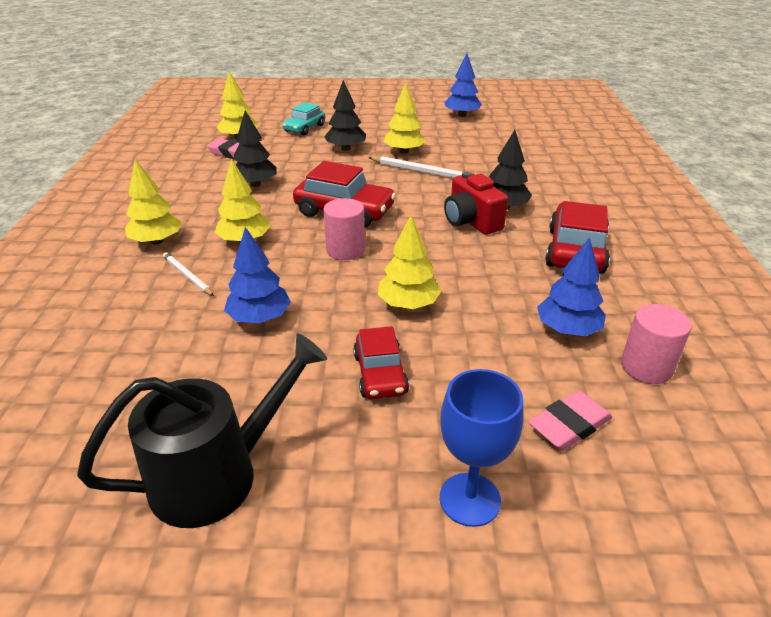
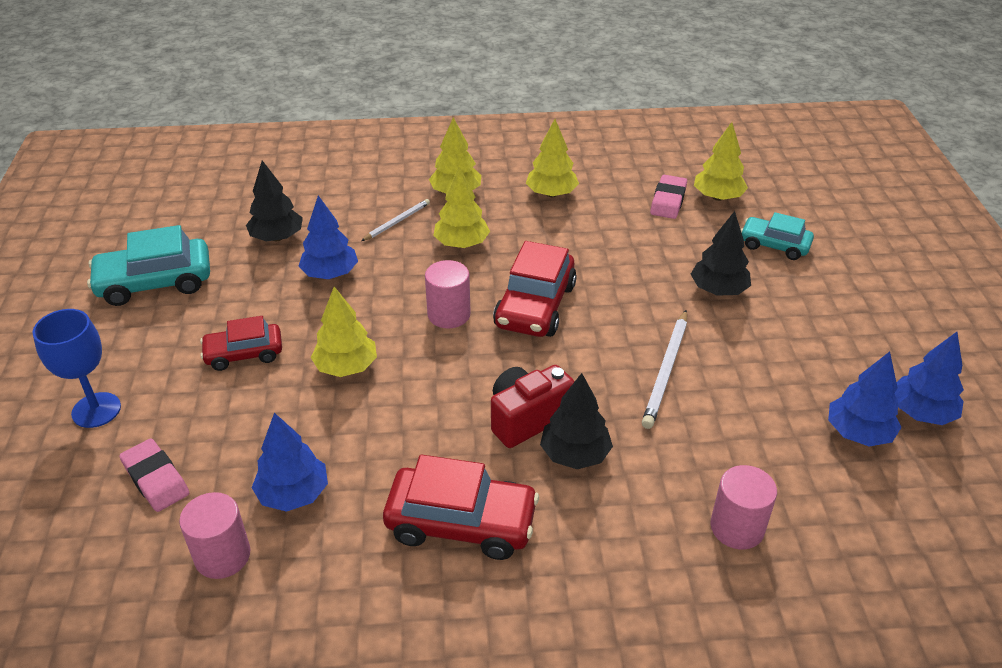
camera: 85 degrees right, 5 degrees up
black watering can [77,333,327,528] -> turquoise car [87,225,210,306]
black tree [234,111,277,187] -> black tree moved to [246,161,303,241]
yellow tree [384,83,426,154] -> yellow tree moved to [526,119,579,197]
none -> pink cylinder [710,465,777,549]
none -> blue tree [828,352,902,447]

